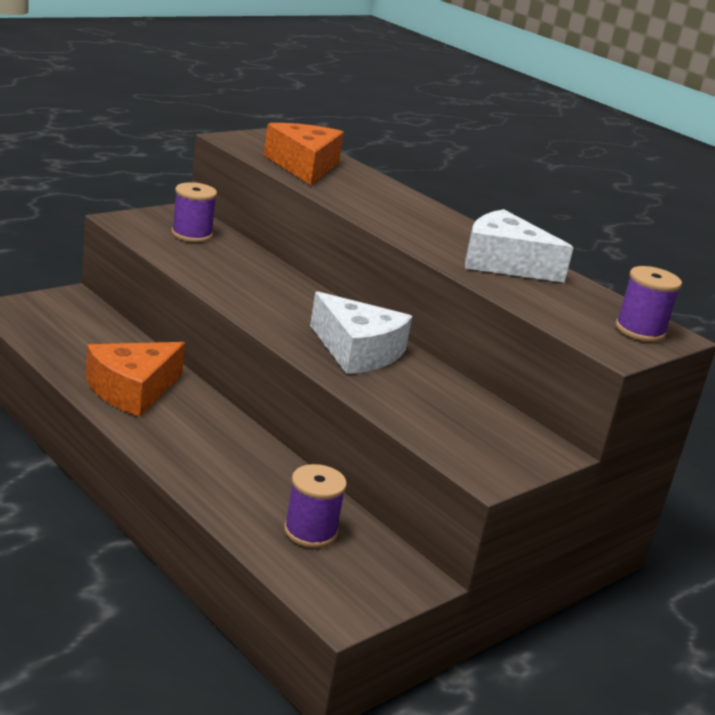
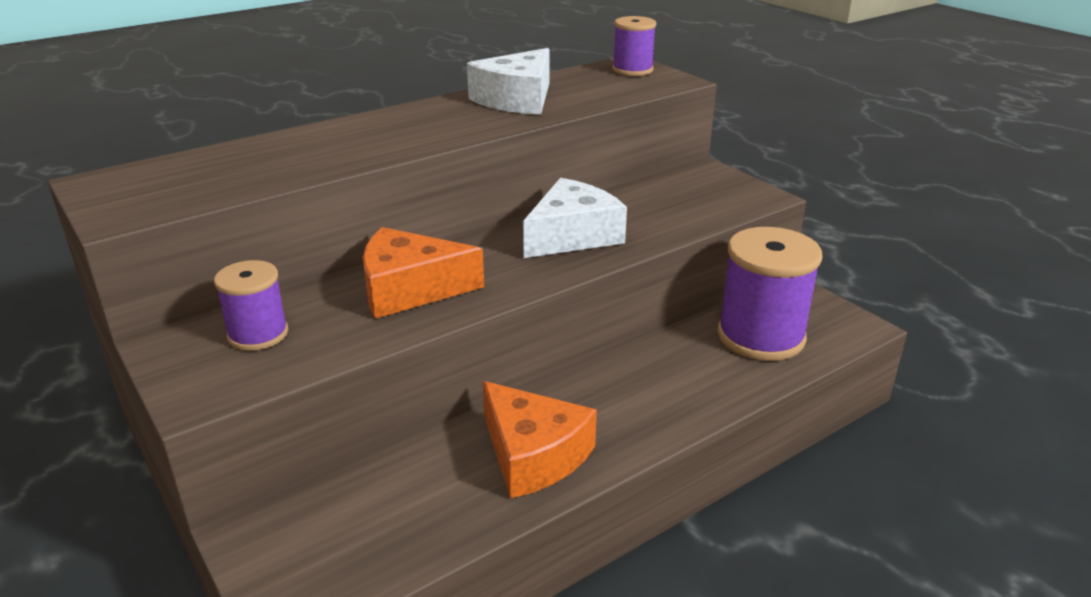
camera: 80 degrees left, 5 degrees up
orange cheese [264,123,344,185] -> orange cheese moved to [363,227,484,319]
purple spool [284,464,347,548] -> purple spool [718,227,823,361], size x1.79

